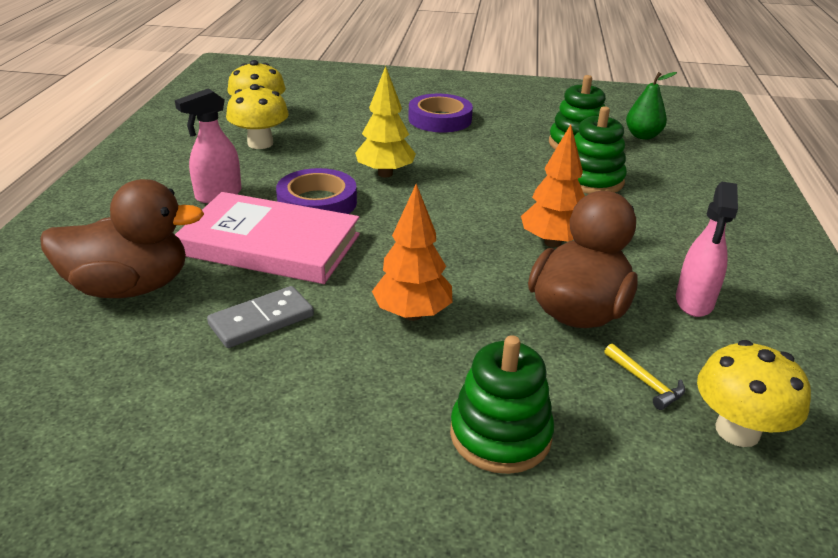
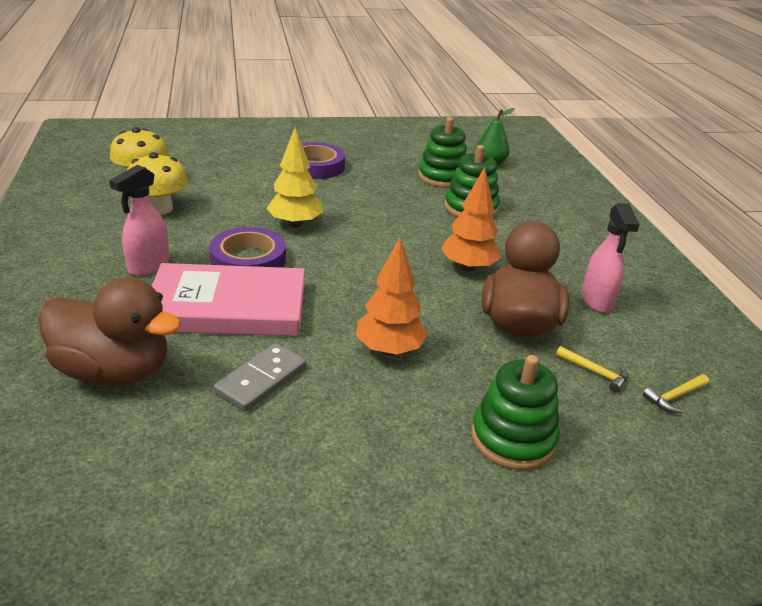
camera: 20 degrees left, 0 degrees up
brown duck [40,179,204,298] -> brown duck turned 45 degrees clockwise [39,277,181,386]
yellow mushroom [697,340,811,447] -> yellow hammer [643,374,709,413]

